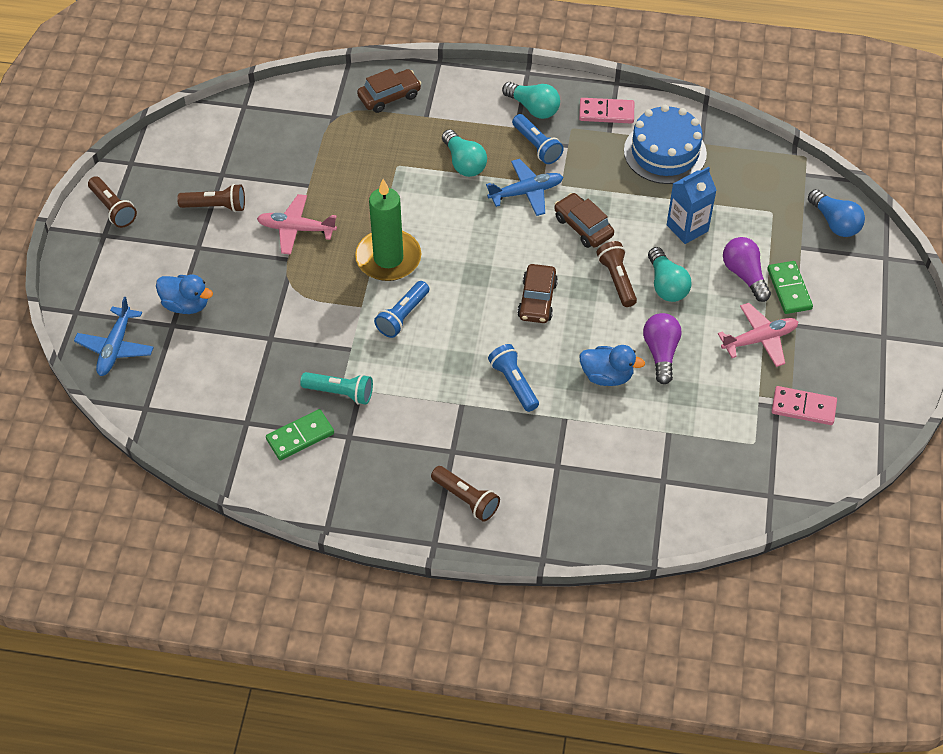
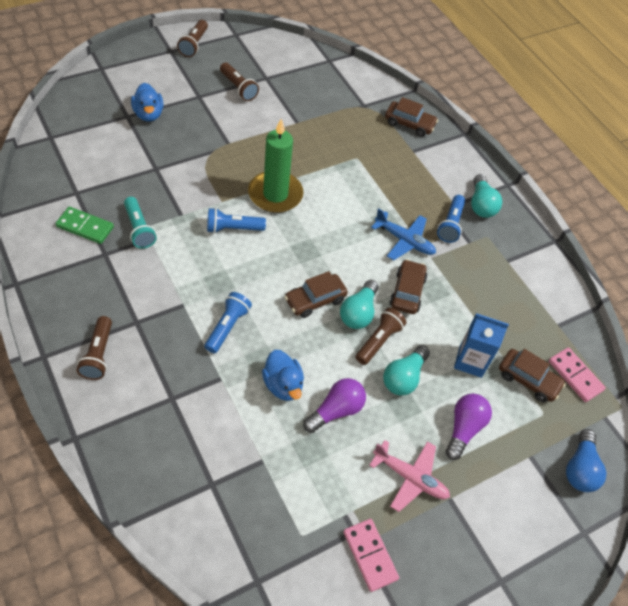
camera: 45 degrees right, 0 degrees up
blue plane [74,297,154,376] -> none
pink plane [257,194,337,255] -> none
turquoise light bulb [442,129,487,177] -> turquoise light bulb moved to [340,280,378,329]
pink domino [579,98,634,124] -> pink domino moved to [549,347,606,402]
blue cake [624,105,707,184] -> none
green domino [767,261,813,314] -> none
none -> brown car [499,349,566,402]

